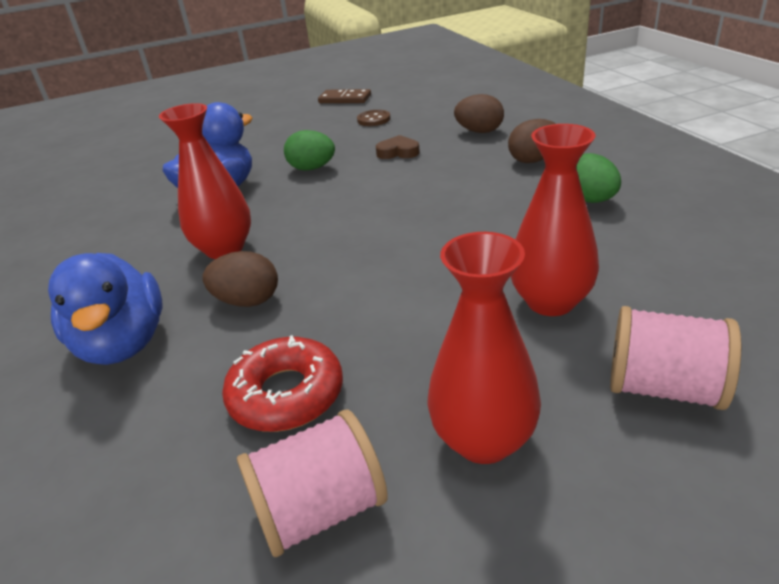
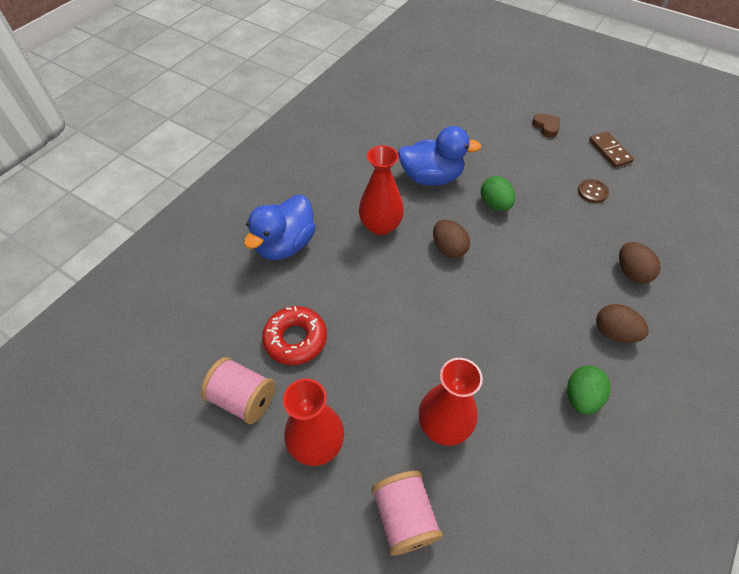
camera: 50 degrees right, 20 degrees up
brown egg [202,251,278,307] -> brown egg moved to [433,220,470,258]
brown heart [376,135,420,159] -> brown heart moved to [532,113,560,138]

